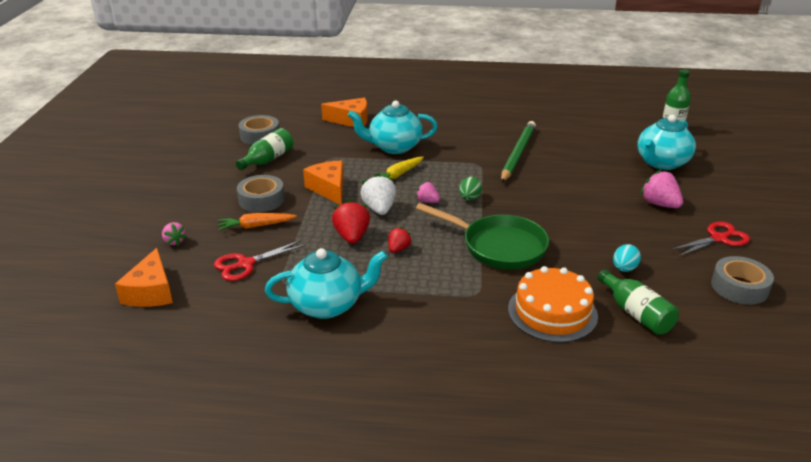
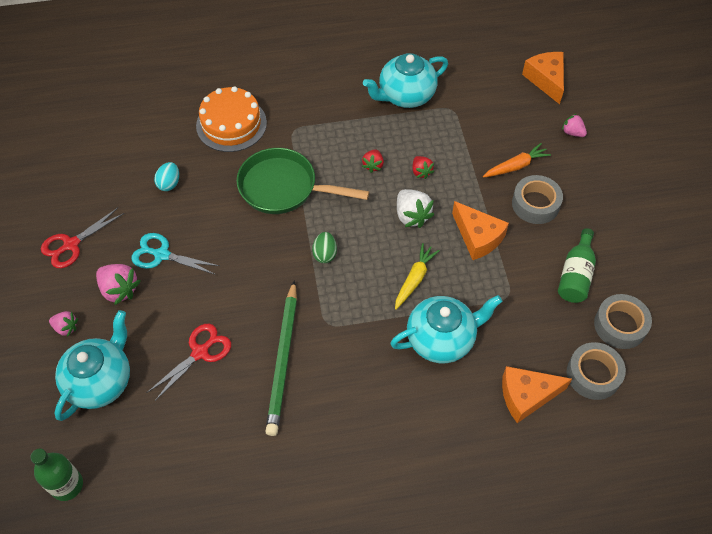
camera: 165 degrees right, 25 degrees up
red scissors [214,241,305,281] -> red scissors moved to [147,324,231,401]
red strawberry [332,200,370,244] -> red strawberry [413,156,434,179], size x0.61
pink strawberry [415,181,440,203] -> pink strawberry moved to [49,311,78,337]
green bottle [598,269,679,335] -> none
grey tape [711,256,774,305] -> grey tape moved to [567,342,626,400]
none -> turquoise scissors [131,233,219,274]

